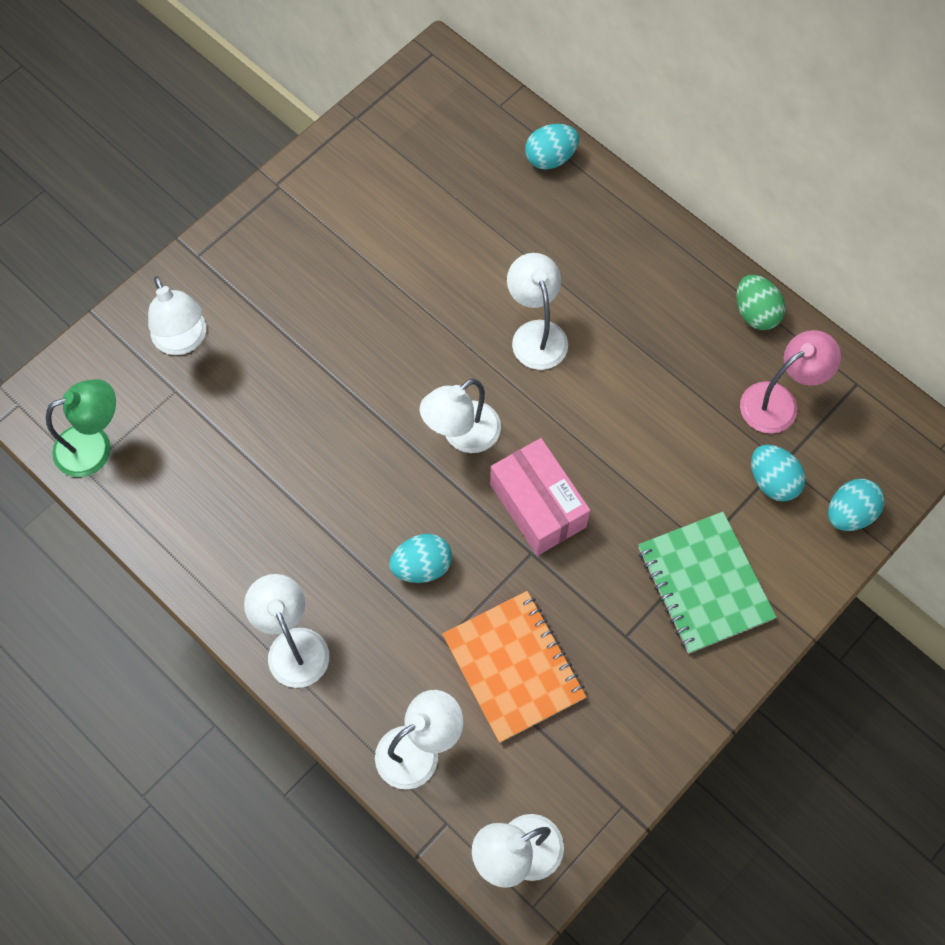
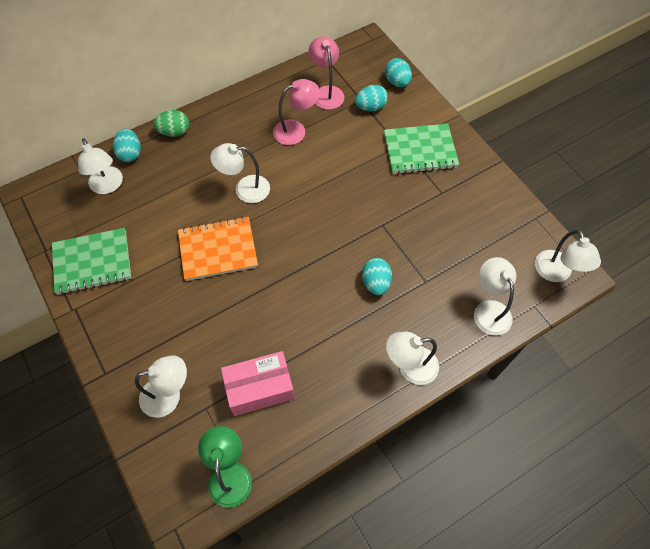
camera: 75 degrees left, 5 degrees down
white lamp [420,379,501,453] -> white lamp moved to [78,138,123,194]
orange notebook [442,591,586,743] -> orange notebook moved to [178,216,258,281]
pink box [490,438,590,556] -> pink box moved to [221,351,295,416]
green egg [737,275,785,330] -> green egg moved to [153,110,189,137]
none -> green notebook [52,228,131,295]
none -> pink lamp [273,79,319,145]

